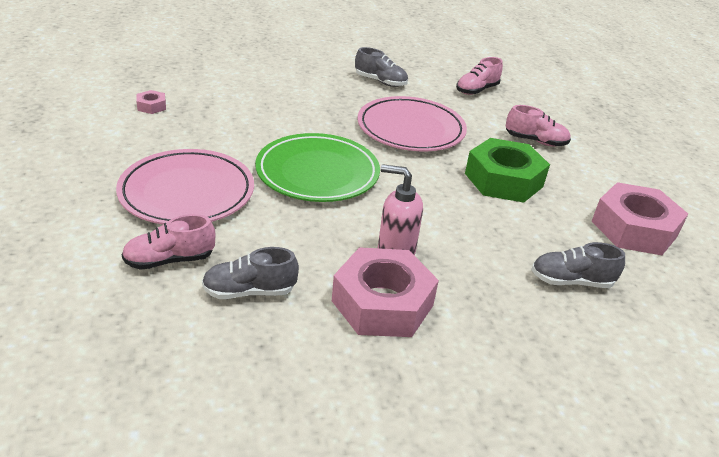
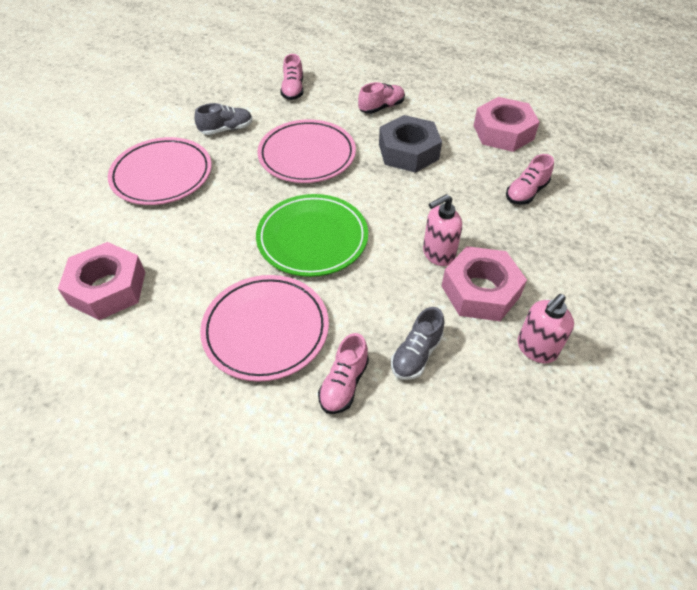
camera: 45 degrees left, 15 degrees up
pink nut [136,90,166,114] -> pink nut [58,242,145,320], size x2.32
green nut [465,138,550,203] -> grey nut [379,115,442,173]
grey shoe [531,242,625,288] -> pink shoe [506,154,554,205]
none -> pink plate [108,137,212,205]
none -> pink soap dispenser [517,294,574,363]

